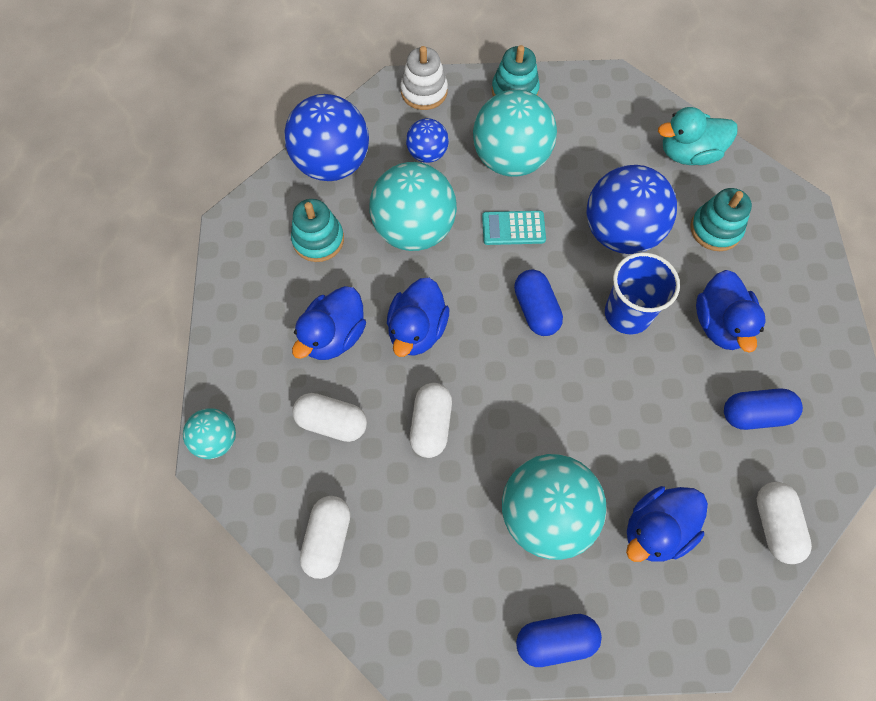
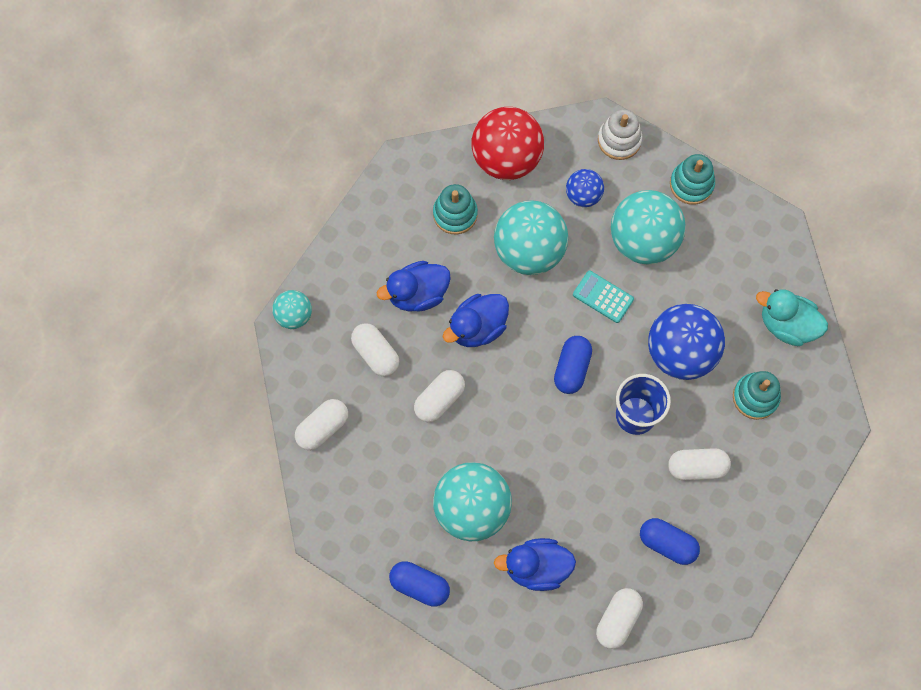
camera: 35 degrees right, 5 degrees up
blue ball [284,94,369,181] -> red ball [471,107,544,180]
blue duck [696,270,766,353] -> white capsule [668,448,731,481]

